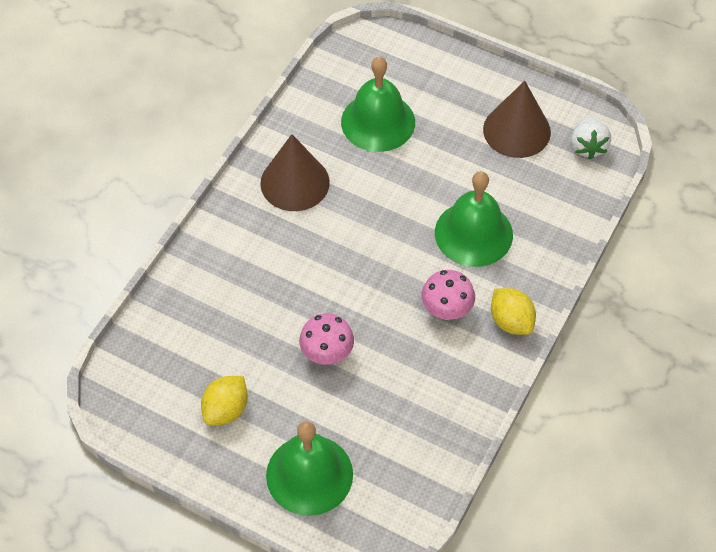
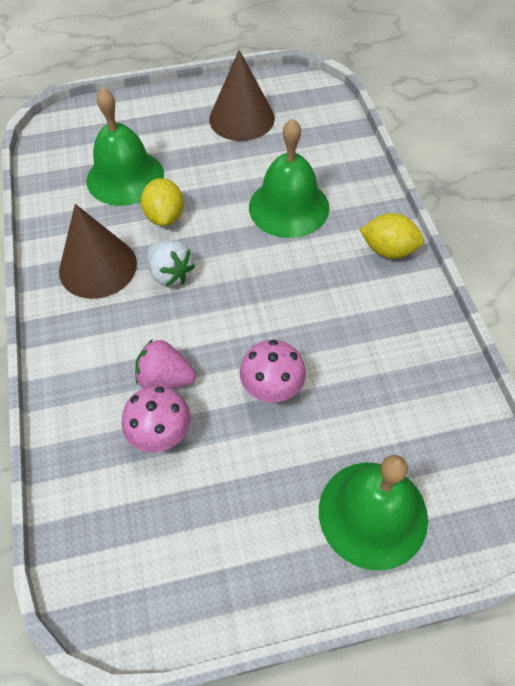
camera: 40 degrees left, 0 degrees up
yellow lemon [201,376,248,425] -> yellow lemon moved to [141,178,184,226]
pink mushroom [421,270,475,320] -> pink mushroom moved to [122,386,191,452]
white strawberry [571,117,611,159] -> white strawberry moved to [147,241,195,287]
none -> pink strawberry [135,339,196,389]

